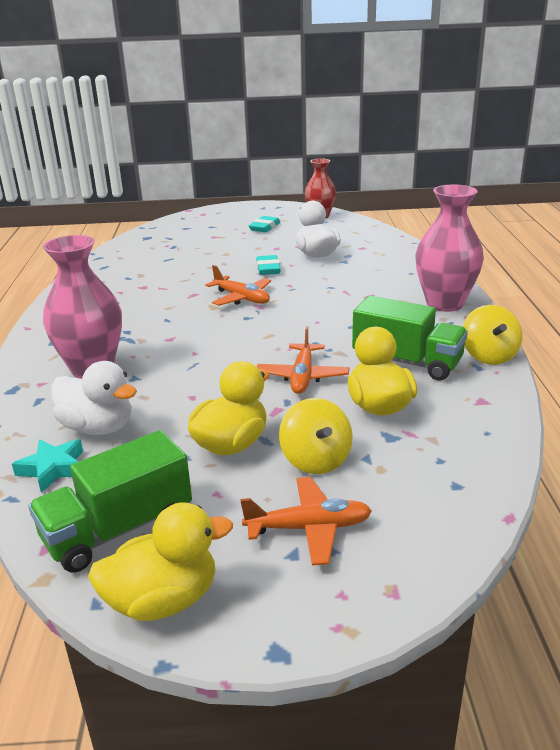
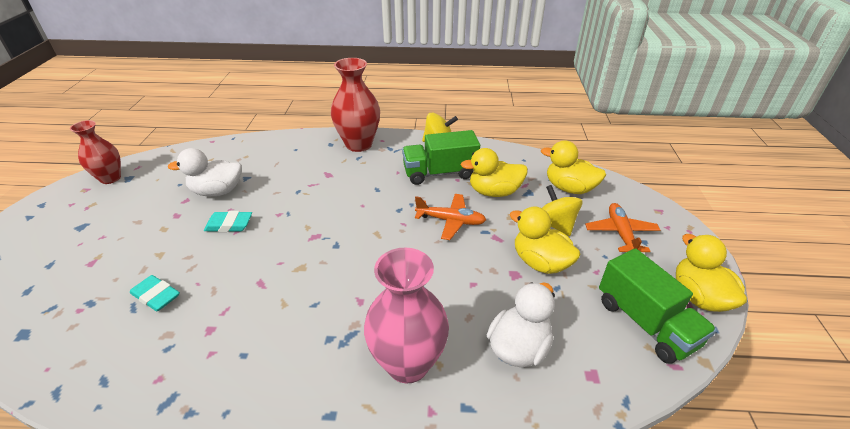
camera: 85 degrees left, 10 degrees up
turquoise star [12,439,83,493] -> none
orange plane [205,265,271,306] -> none
turquoise eraser [249,216,281,232] -> turquoise eraser moved to [130,275,180,311]
yellow spinning top [279,398,353,474] -> yellow spinning top turned 105 degrees counterclockwise [542,185,583,236]
green truck [352,296,468,381] -> green truck turned 135 degrees counterclockwise [402,130,480,185]
pink vase [415,185,484,312] -> red vase [331,58,380,152]
none -> yellow duck [541,140,606,194]

